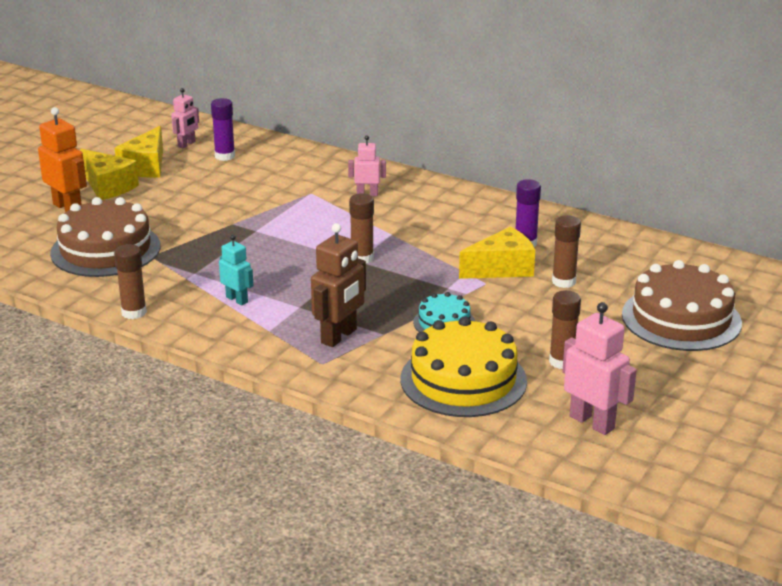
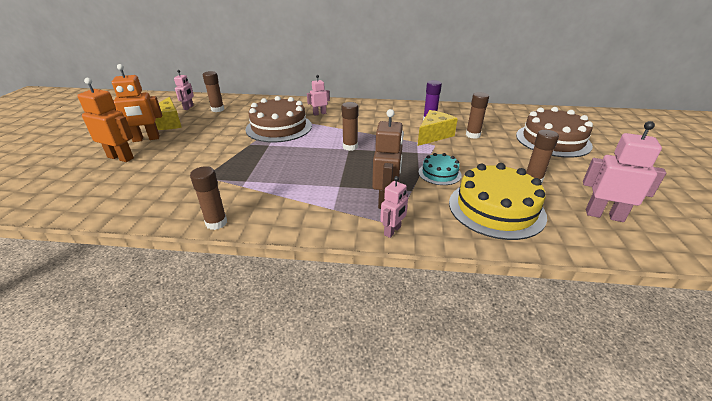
camera: 25 degrees left, 5 degrees up
brown cake [50,197,161,277] -> brown cake moved to [245,96,312,142]
yellow cheese [80,149,139,200] -> orange robot [112,64,162,142]
purple glue stick [211,98,235,161] -> brown glue stick [203,71,224,112]
turquoise robot [219,235,253,306] -> none
none -> pink robot [380,176,408,238]

